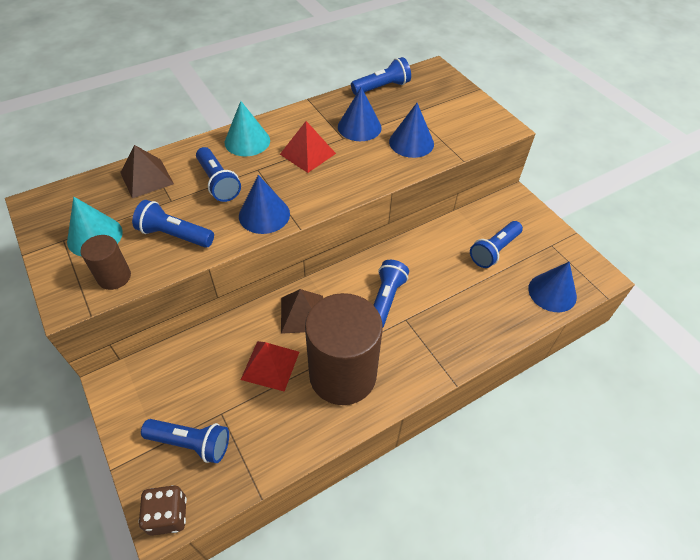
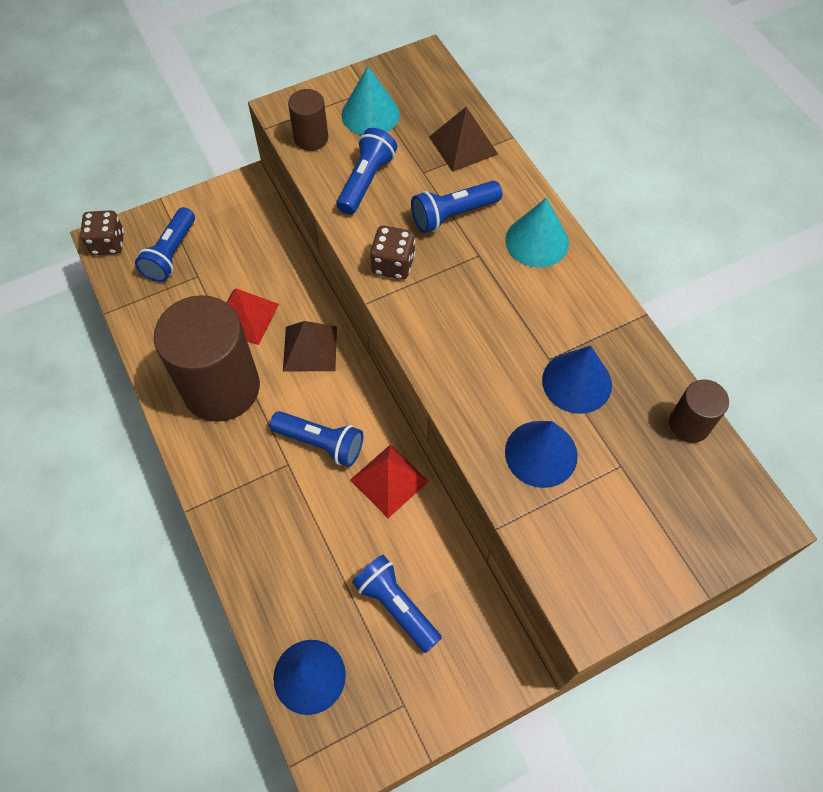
camera: 95 degrees right, 10 degrees up
blue cone [239,175,290,234] -> brown dice [370,226,415,279]
red pyramid [280,121,336,173] -> red pyramid moved to [350,444,429,518]
blue flashlight [351,57,411,95] -> brown cylinder [669,380,729,443]

